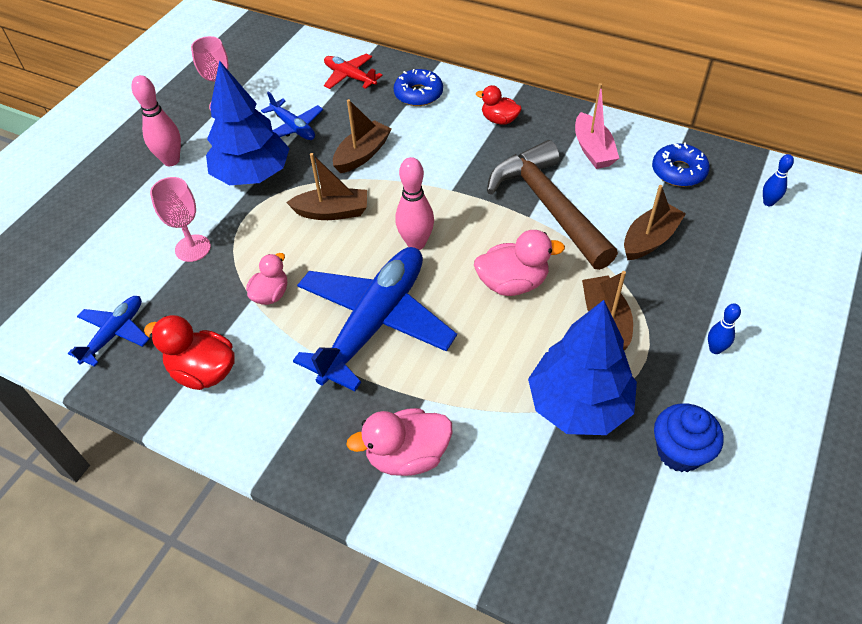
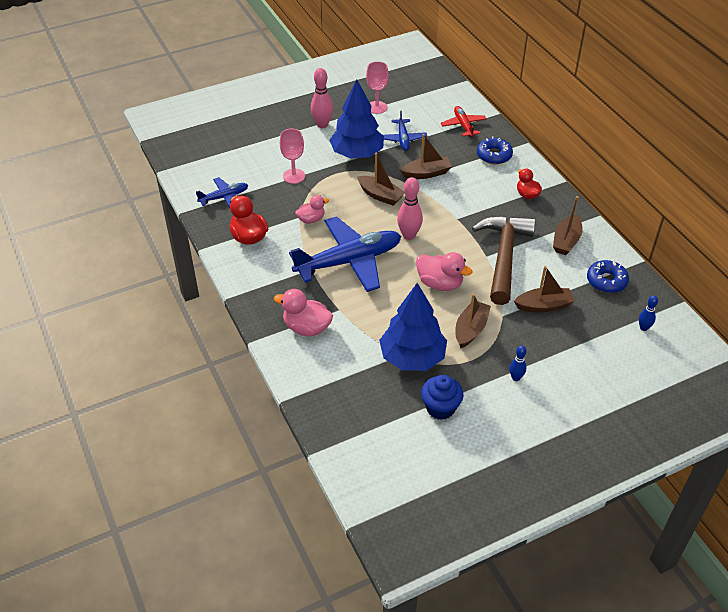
camera: 35 degrees right, 5 degrees down
pink boat [575,83,619,169] -> brown boat [553,196,582,255]

